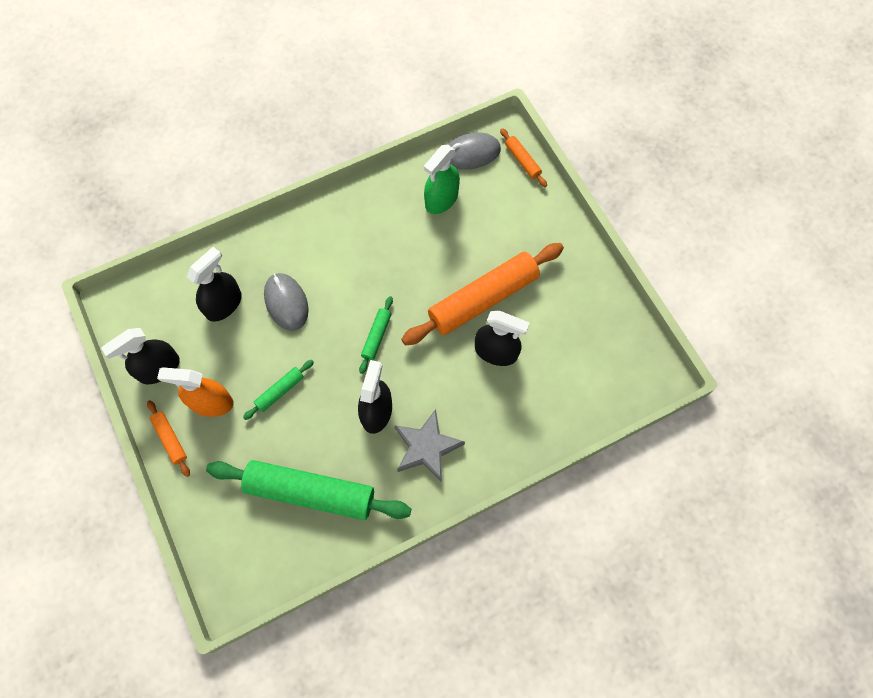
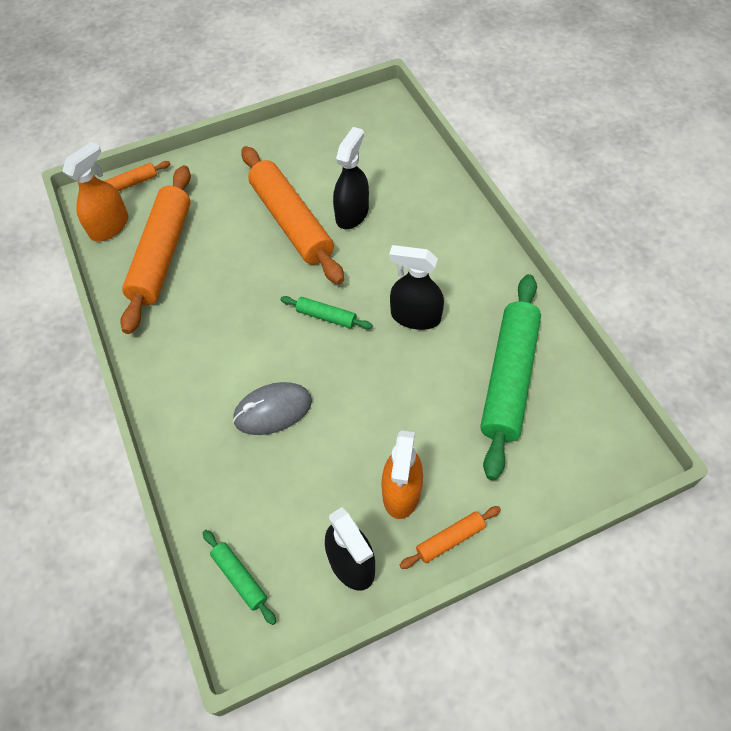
camera: 85 degrees left, 10 degrees down
black spray bottle [187,247,242,322] -> none
green rolling pin [243,360,314,420] -> green rolling pin moved to [203,530,276,625]
grey star [394,409,465,483] -> none
green spray bottle [424,145,460,214] -> orange rolling pin [120,165,191,334]
grey mouse [448,133,501,170] -> orange spray bottle [62,142,128,241]

